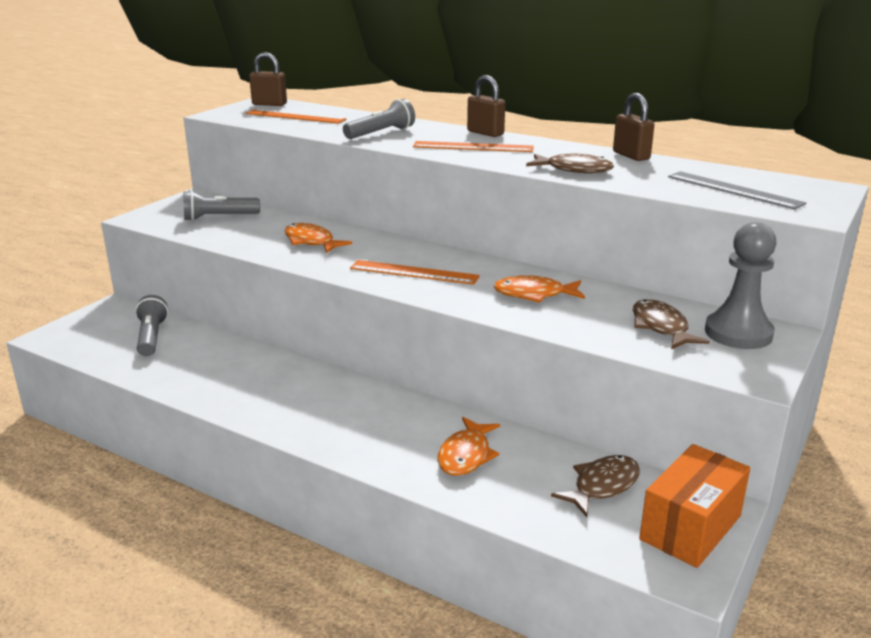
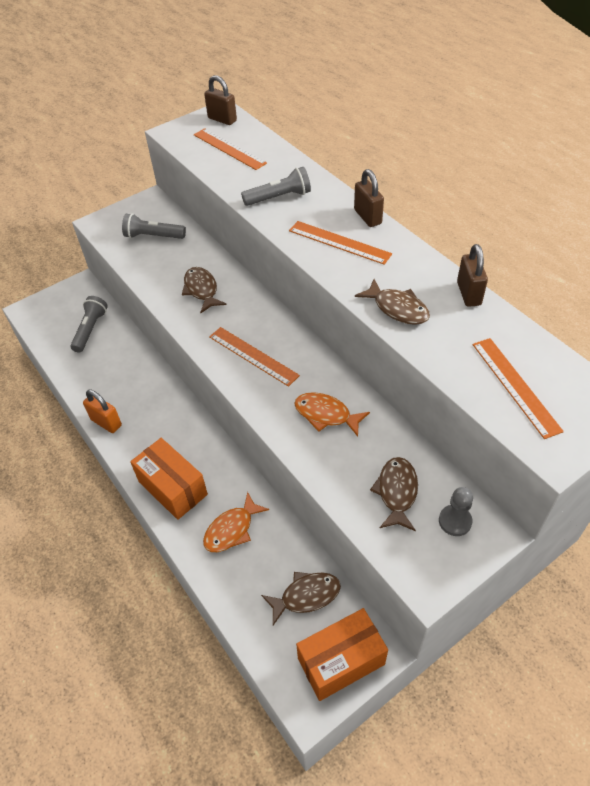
camera: 25 degrees right, 25 degrees up
orange fish [284,223,352,253] -> brown fish [182,267,226,313]
grey ruler [668,171,806,210] -> orange ruler [472,338,564,439]
grey pawn [705,222,777,349] -> grey pawn [439,487,473,536], size x0.58
none -> orange padlock [83,390,122,433]
none -> orange box [130,438,208,520]

